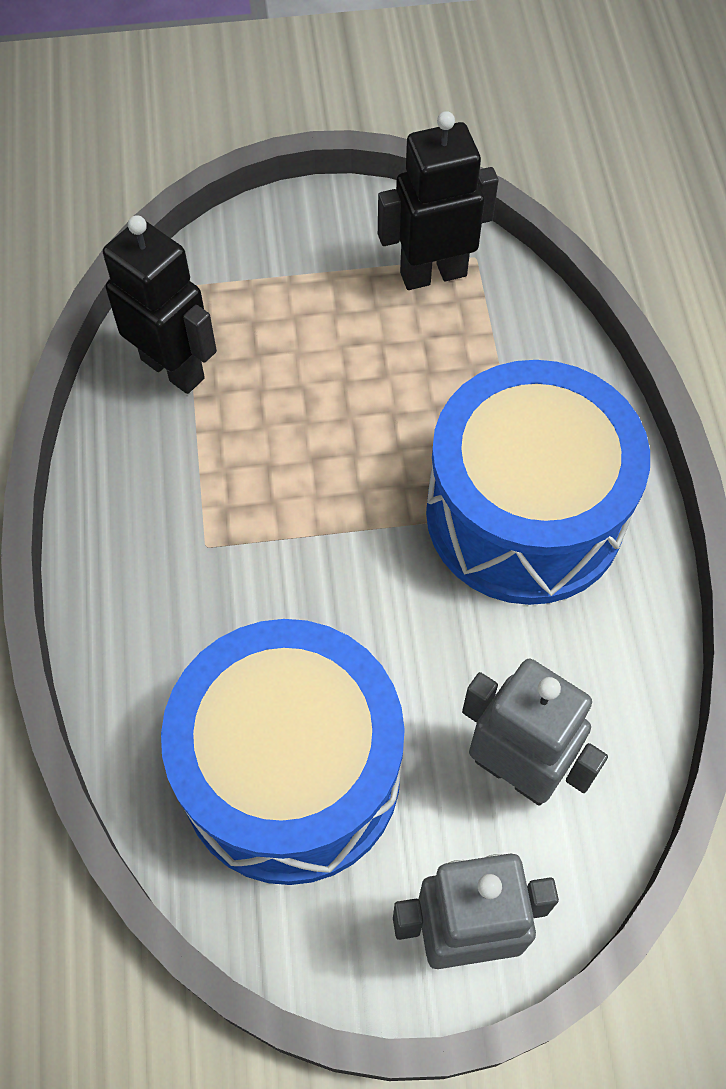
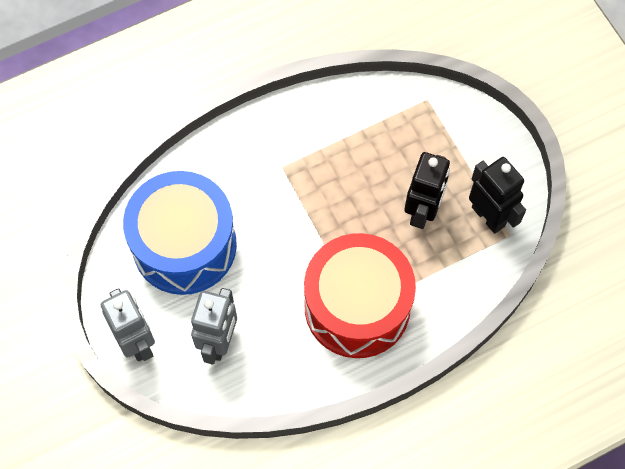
camera: 70 degrees right, 5 degrees up
black robot [103,215,217,394] -> black robot moved to [404,152,450,229]
blue drum [426,360,650,605] -> red drum [304,233,416,358]

